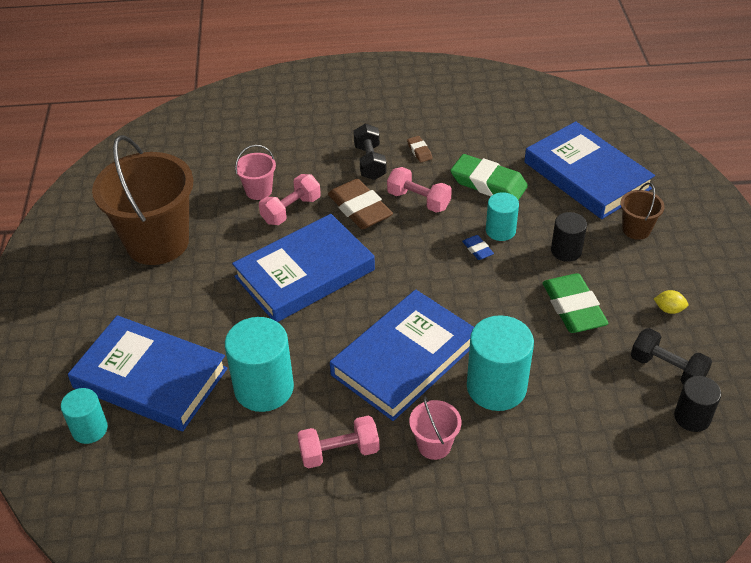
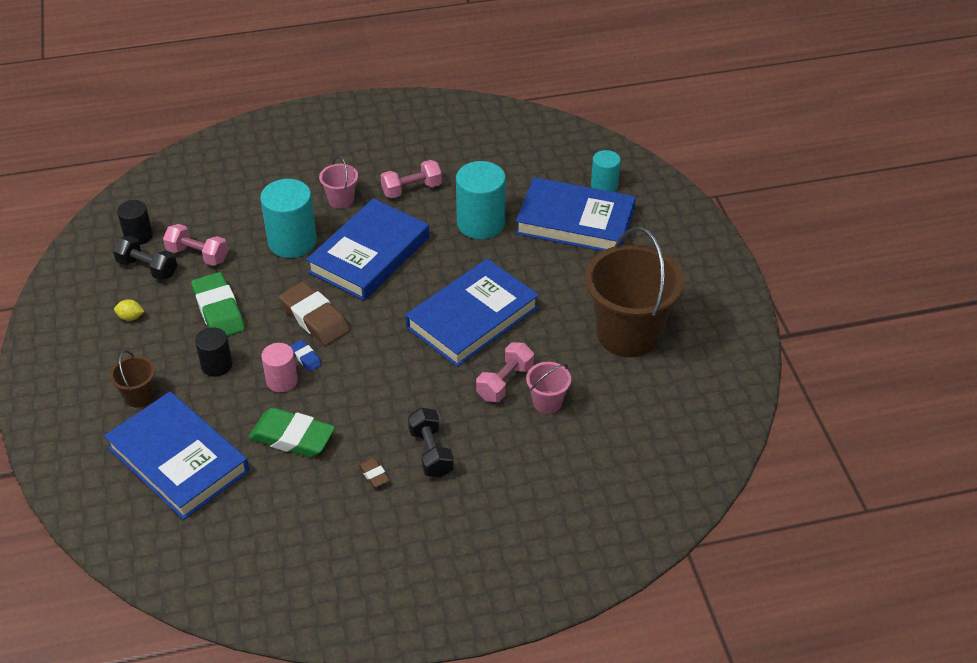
camera: 170 degrees right, 0 degrees up
brown eraser [328,179,393,229] -> brown eraser moved to [279,282,350,346]
pink dumbbell [387,167,452,213] -> pink dumbbell moved to [163,224,228,266]
turquoise cylinder [486,192,519,241] -> pink cylinder [261,343,298,392]

